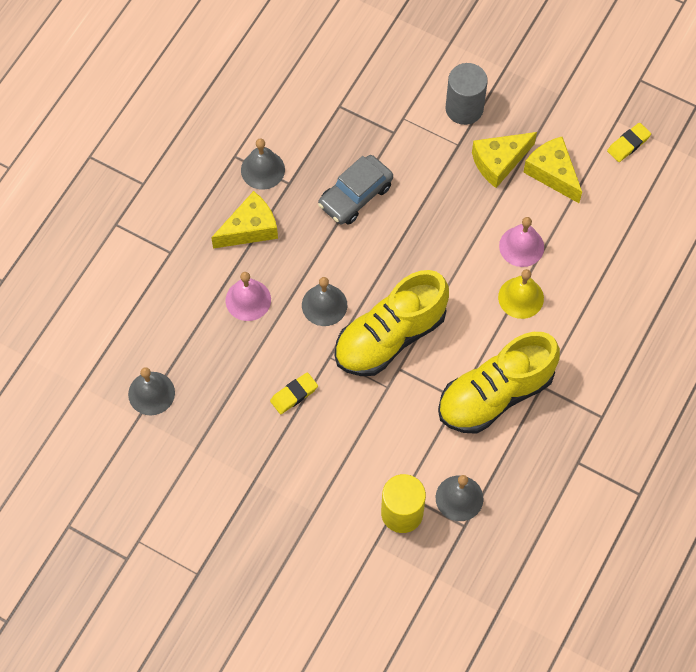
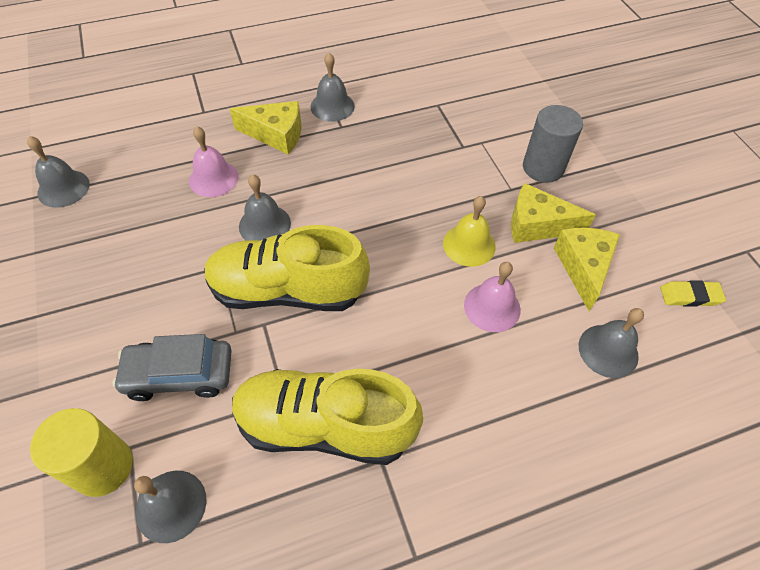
camera: 40 degrees right, 10 degrees down
yellow eraser [270,372,318,414] -> none
grey car [318,155,393,225] -> grey car moved to [113,334,232,401]
yellow bell [498,269,544,319] -> yellow bell moved to [443,196,496,267]
none -> grey bell [579,308,644,378]

